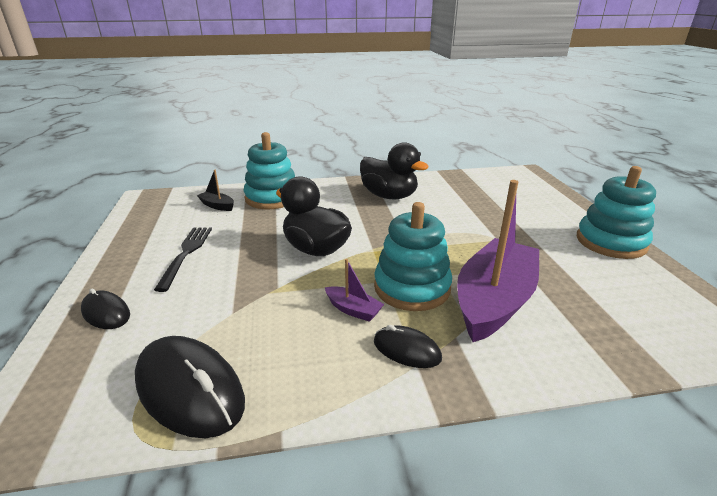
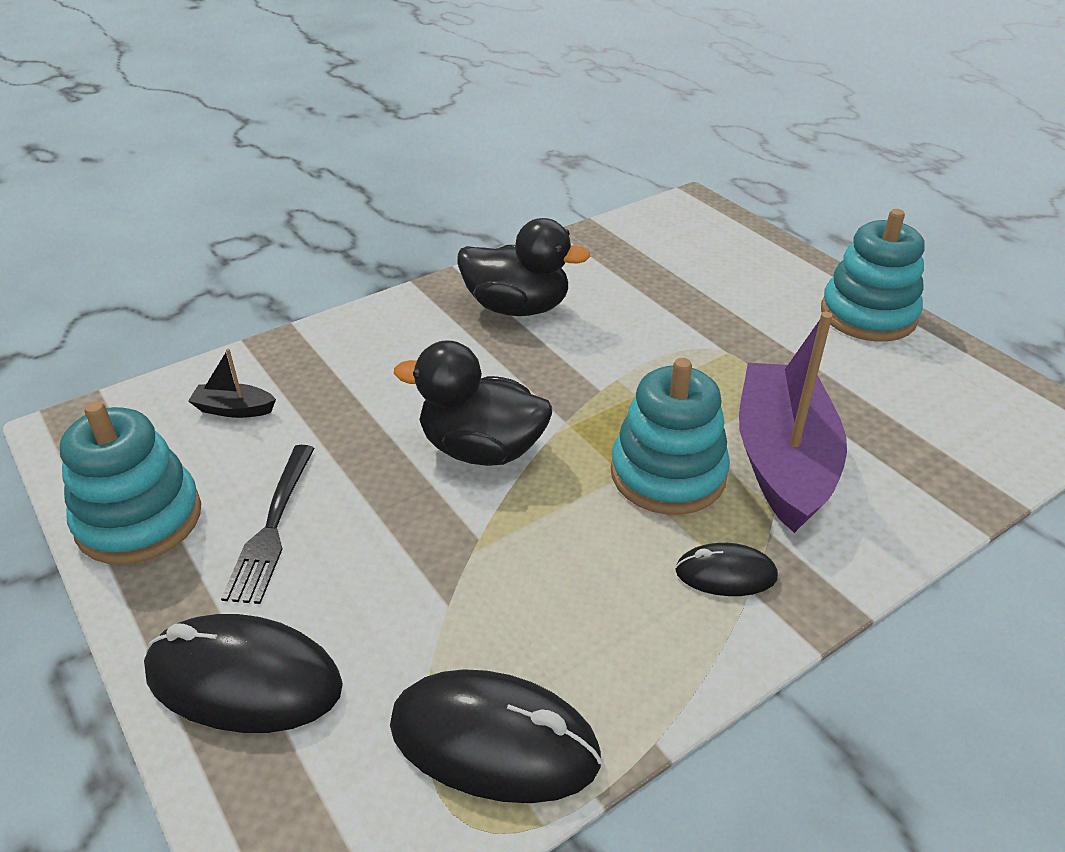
camera: 25 degrees left, 10 degrees up
black mouse [81,289,130,329] -> black mouse [144,614,343,733], size x1.83
black fork [154,227,212,292] -> black fork turned 150 degrees counterclockwise [221,445,315,604]
turquoise stacking toy [244,132,295,209] -> turquoise stacking toy moved to [60,401,201,565]
purple boat [325,259,384,322] -> none

